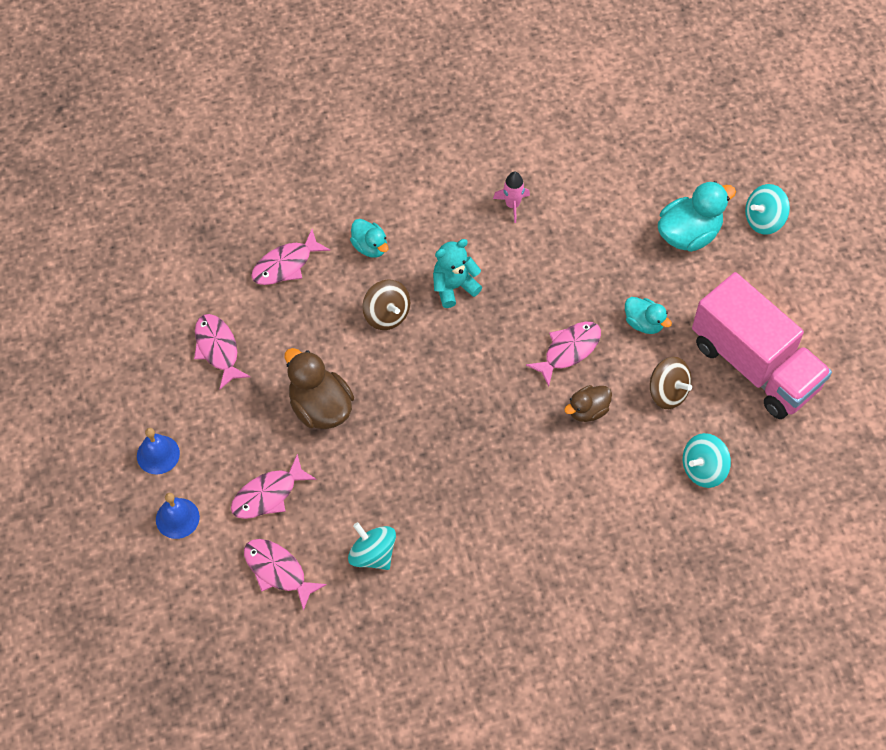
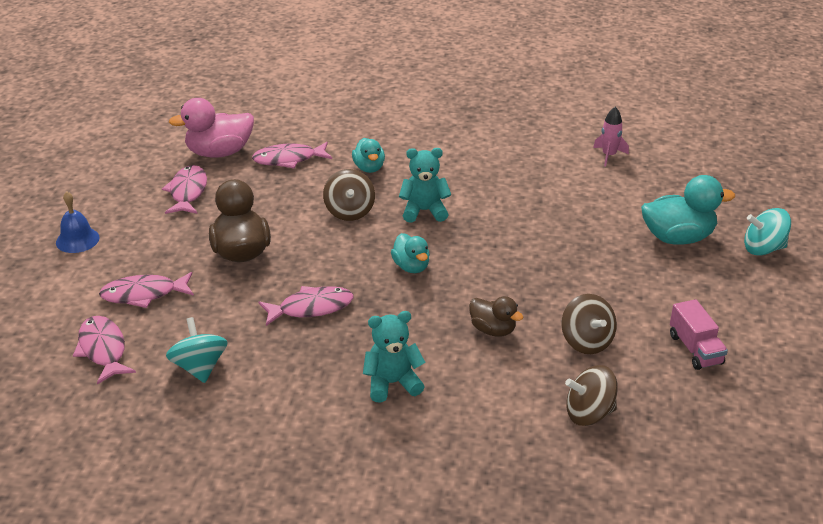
camera: 25 degrees right, 25 degrees down
blue bell [156,493,200,539] -> none
pink rocket [493,172,530,223] -> pink rocket moved to [593,107,629,166]
pink fish [526,322,601,387] -> pink fish moved to [258,286,353,326]
brown duck [564,385,612,422] -> brown duck turned 135 degrees counterclockwise [469,296,523,337]
turquoise duck [625,297,672,334] -> turquoise duck moved to [391,233,430,273]
turquoise spinning top [683,433,731,488] -> brown spinning top [565,365,618,426]
pink truck [692,272,832,419] -> pink truck [670,299,728,370], size x0.44
none -> pink duck [169,98,254,158]
none -> turquoise teddy bear [363,311,426,402]

